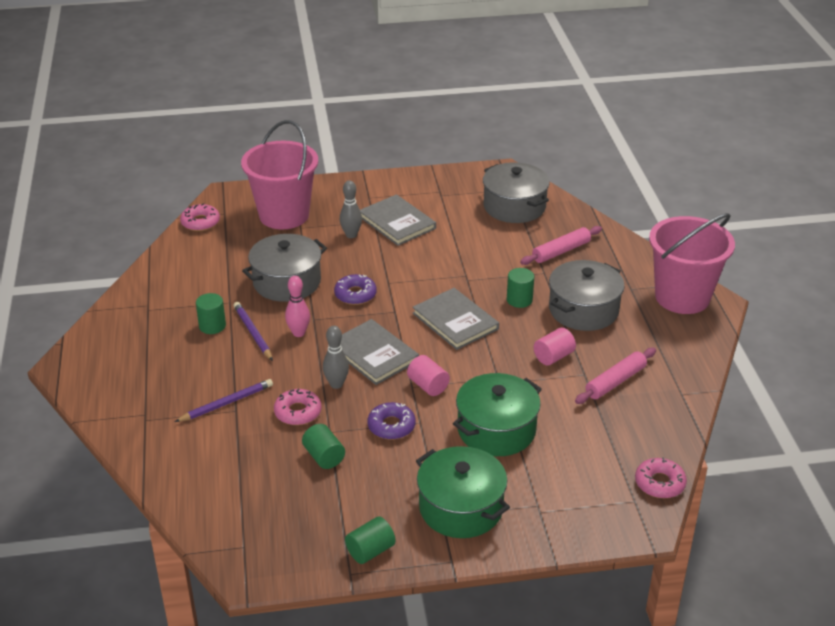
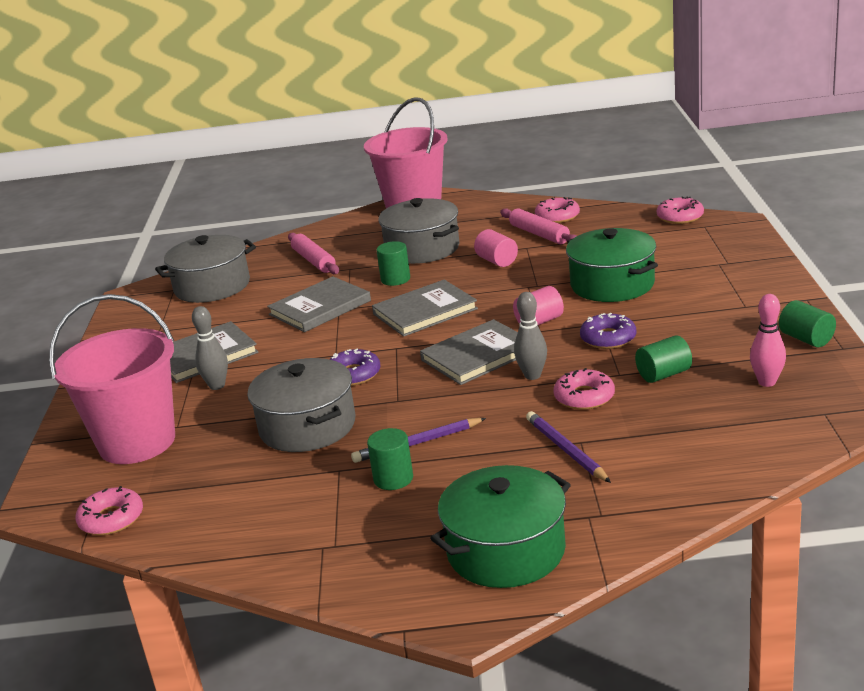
camera: 80 degrees left, 10 degrees down
pink bowling pin [285,276,310,337] -> pink bowling pin moved to [750,294,786,387]
green pot [416,446,510,538] -> green pot moved to [430,465,571,588]
none -> grey book [267,276,371,332]
none -> pink donut [535,197,580,223]

